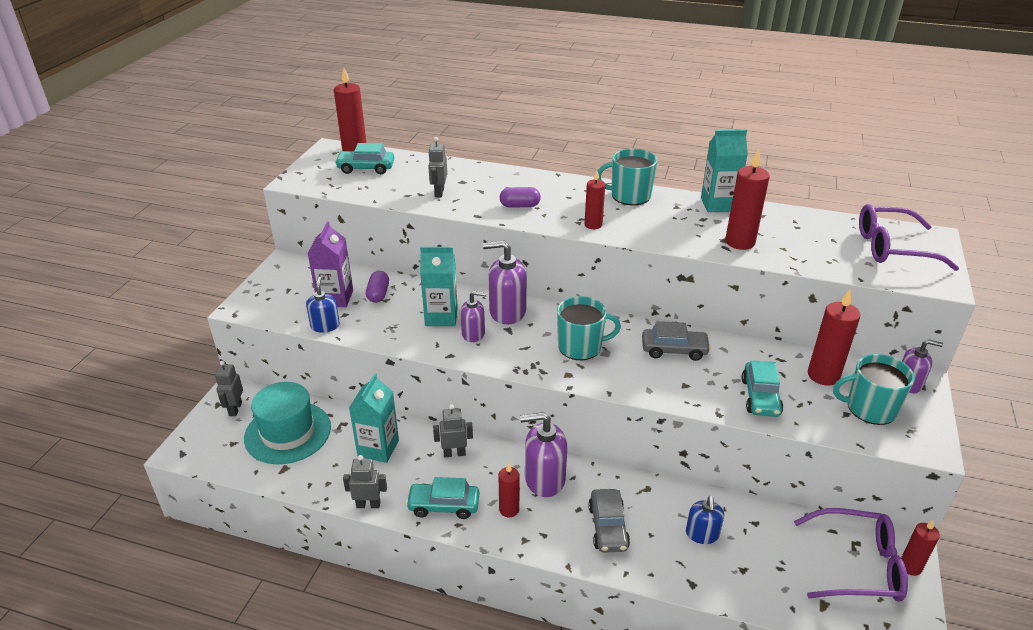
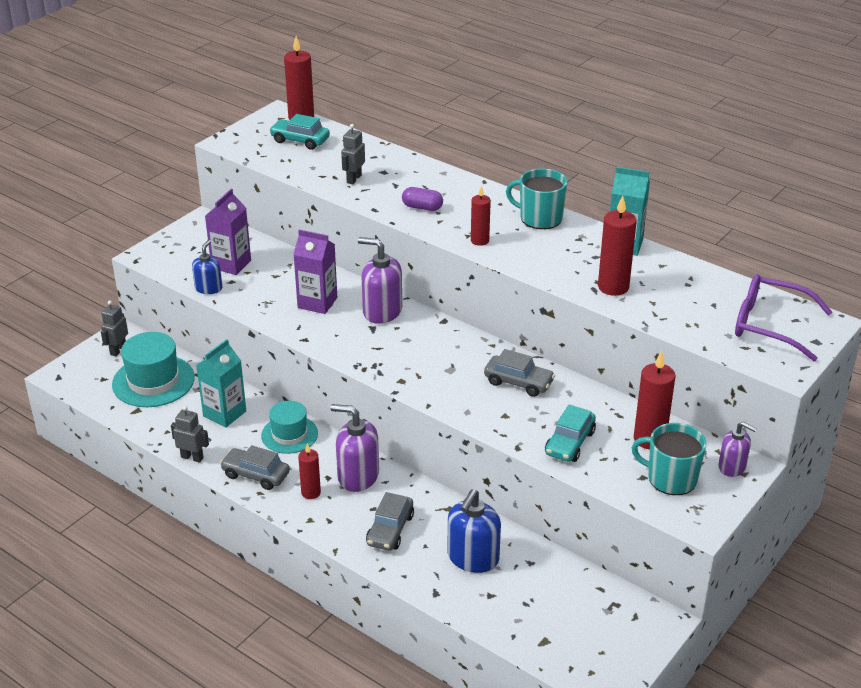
camera: 20 degrees right, 0 degrees up
purple capsule [366,271,389,303] -> none
turquoise car [406,477,479,519] -> grey car [220,445,290,490]
turquoise carton [420,247,458,326] -> purple carton [293,230,337,314]
grey robot [433,404,473,458] -> turquoise hat [261,401,318,454]
purple soap dispenser [460,291,487,342] -> none
turquoise mug [557,296,621,360] -> none
blue soap dispenser [686,496,724,544] -> blue soap dispenser [447,489,501,573], size x1.63
purple glasses [794,508,908,602] -> none
red candle [901,519,940,576] -> none

